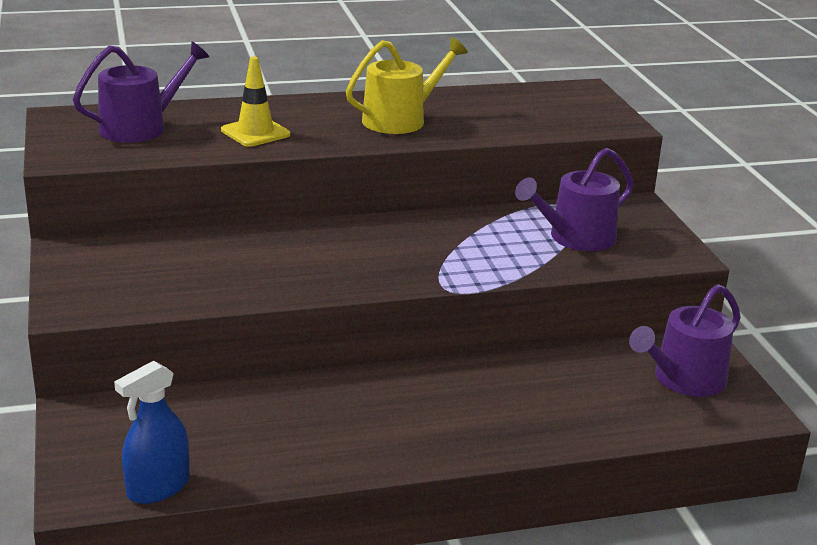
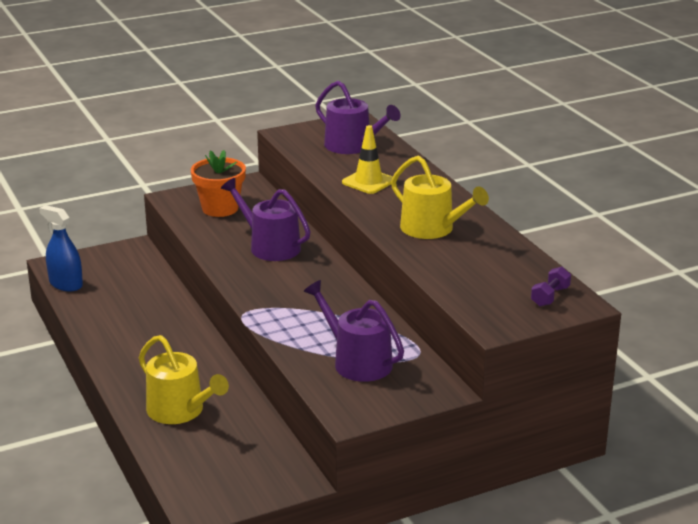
camera: 80 degrees right, 0 degrees up
purple watering can [629,284,741,397] -> purple watering can moved to [221,178,311,261]
none -> yellow watering can [139,335,229,424]
none -> orange flower pot [191,150,246,217]
none -> purple dumbbell [531,267,571,307]

